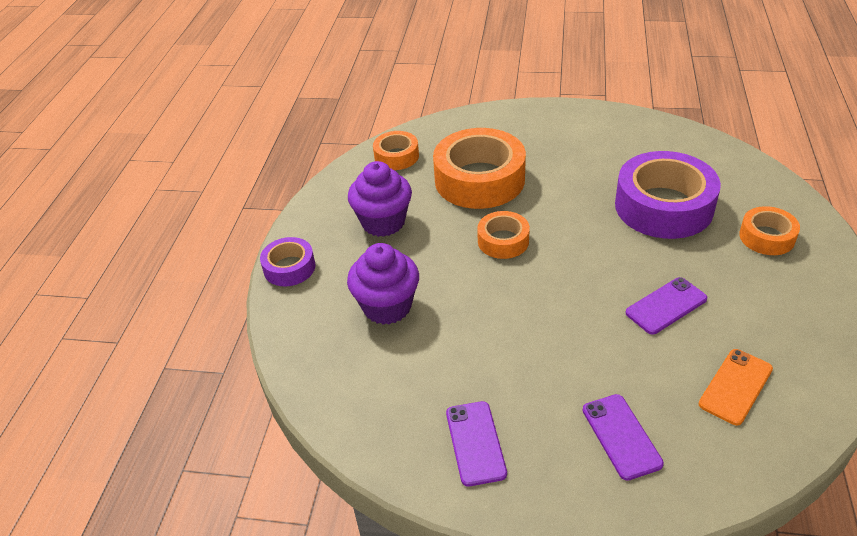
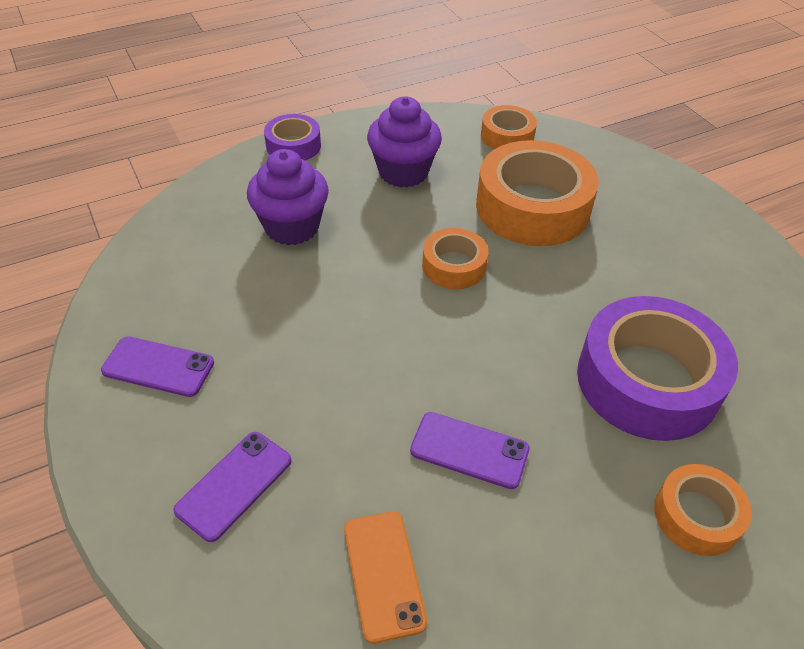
camera: 50 degrees right, 5 degrees up
purple phone [446,401,507,486] -> purple phone turned 60 degrees clockwise [101,336,214,397]
orange phone [699,349,773,425] -> orange phone turned 75 degrees clockwise [344,511,427,644]

